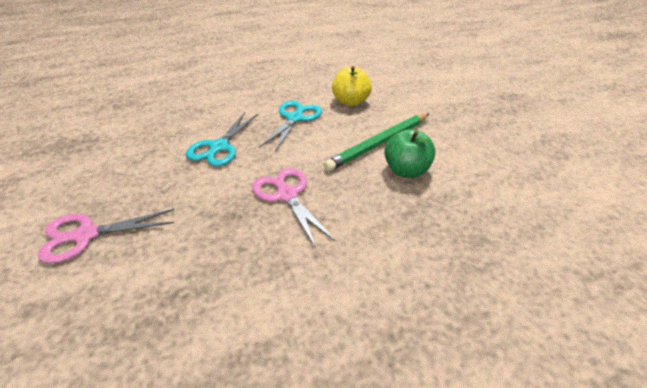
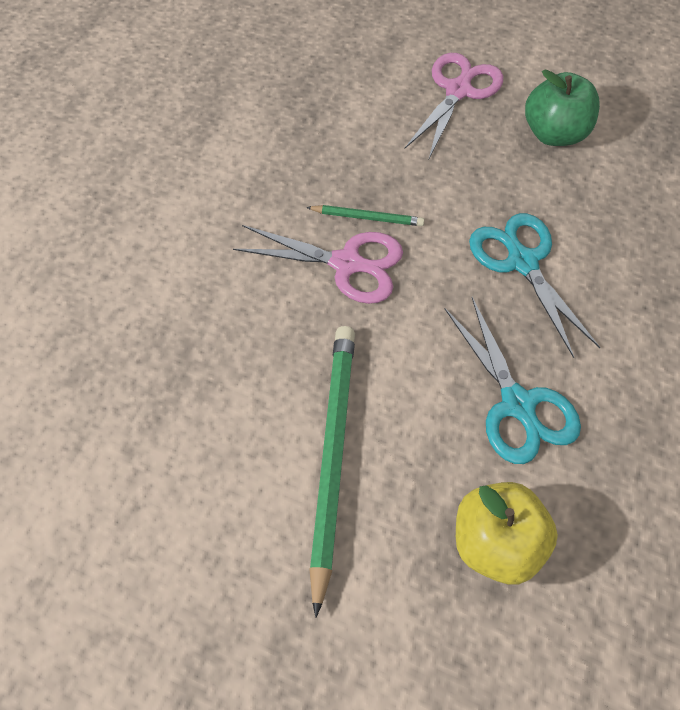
camera: 135 degrees right, 20 degrees up
green apple [384,129,435,178] -> green apple moved to [525,69,600,146]
none -> green pencil [306,205,424,226]

